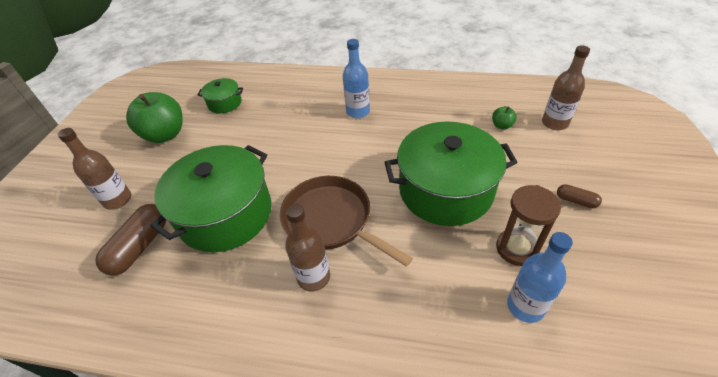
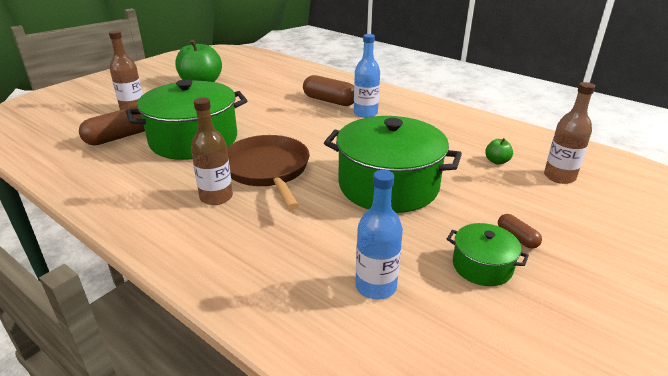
camera: 25 degrees right, 15 degrees down
green pot [197,78,243,113] -> green pot moved to [447,223,529,286]
brown hourglass [496,185,561,266] -> none
none -> brown capsule [303,75,354,106]

